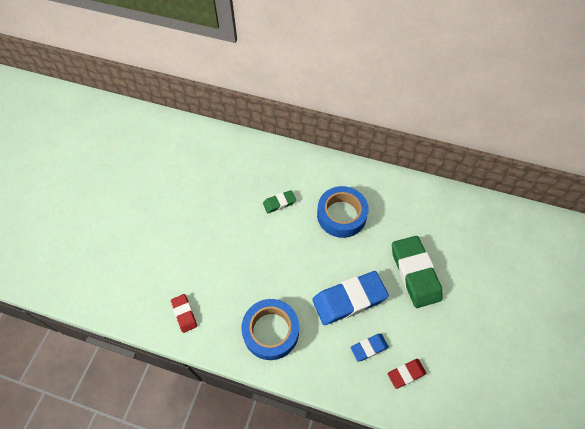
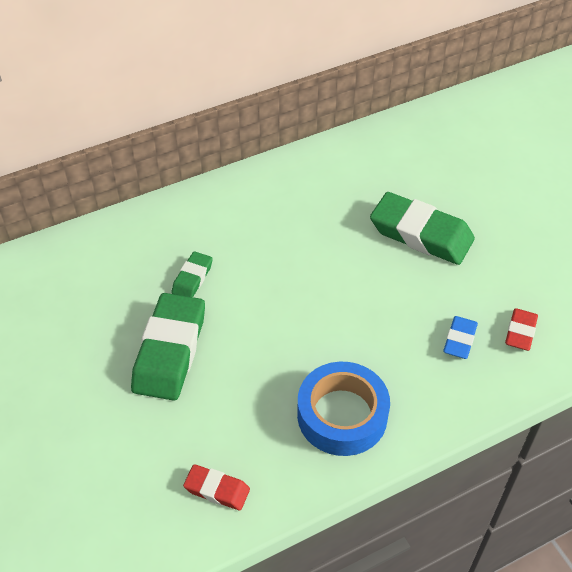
camera: 45 degrees left, 10 degrees down
blue eraser [312,271,389,325] -> none
blue tape [317,186,369,238] -> none
none -> green eraser [131,293,205,401]

